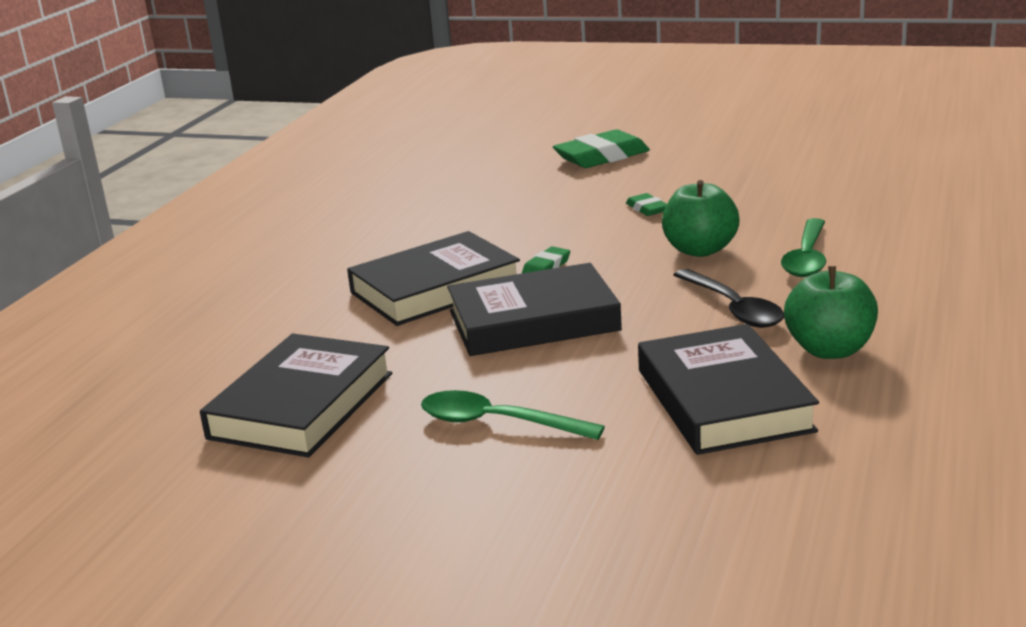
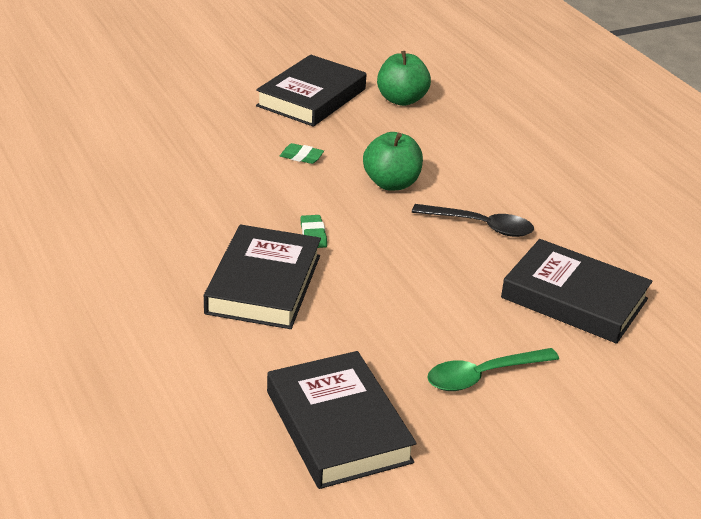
camera: 50 degrees left, 10 degrees up
black book [447,263,622,356] -> black book moved to [256,55,367,127]
green eraser [553,129,650,168] -> none
green spoon [781,218,826,277] -> none
green apple [784,266,878,359] -> green apple moved to [377,51,431,106]

